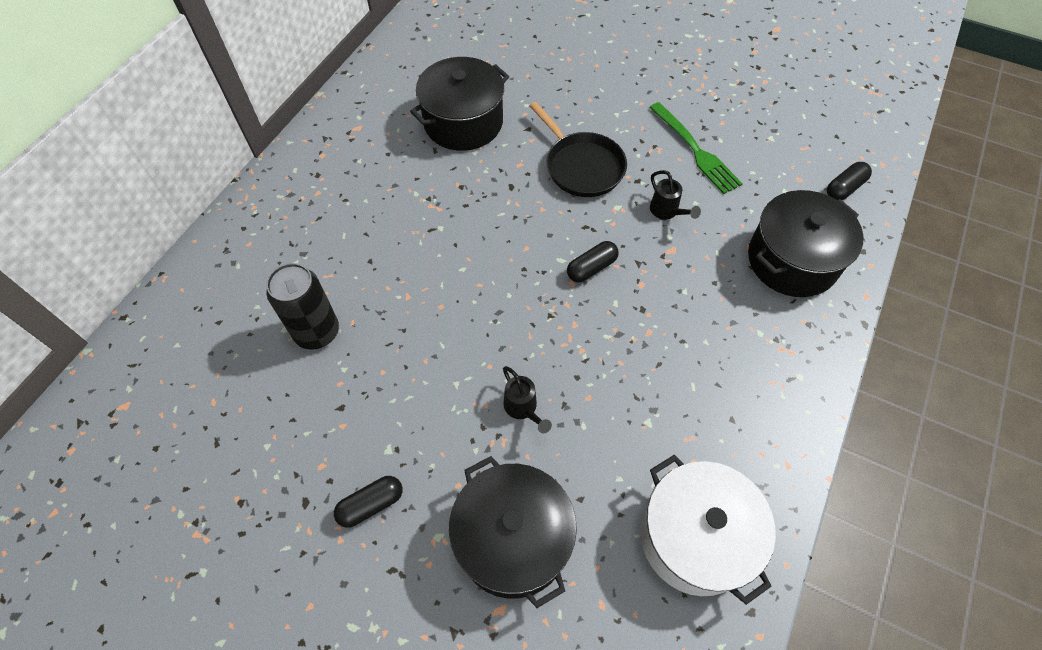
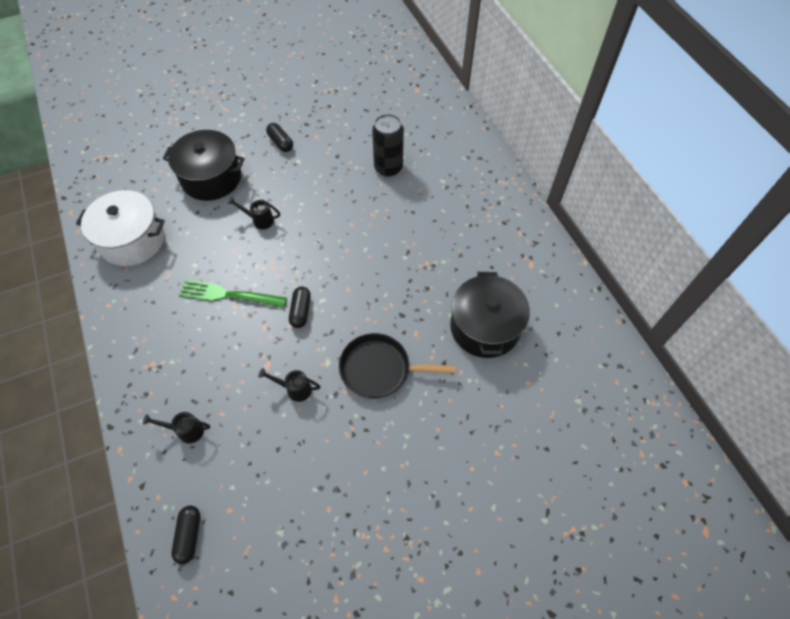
camera: 130 degrees right, 0 degrees up
black capsule [334,476,402,528] -> black capsule turned 45 degrees counterclockwise [266,123,293,152]
green fork [649,102,743,194] -> green fork moved to [179,280,287,308]
black pot [748,190,864,297] -> black watering can [143,412,210,444]

